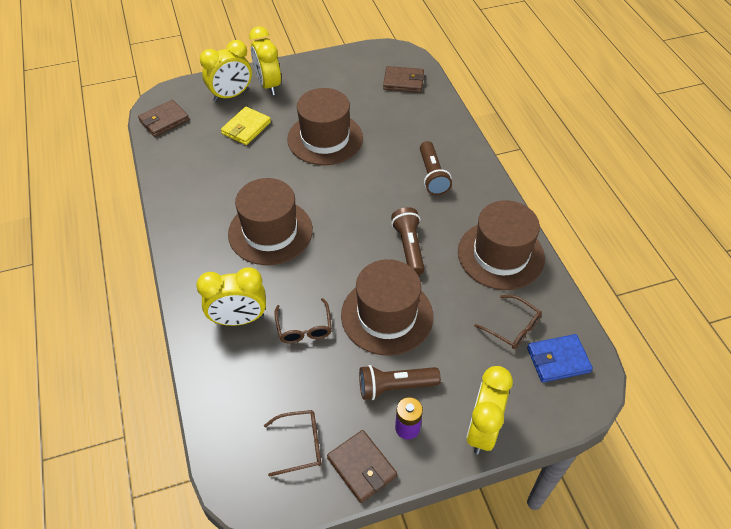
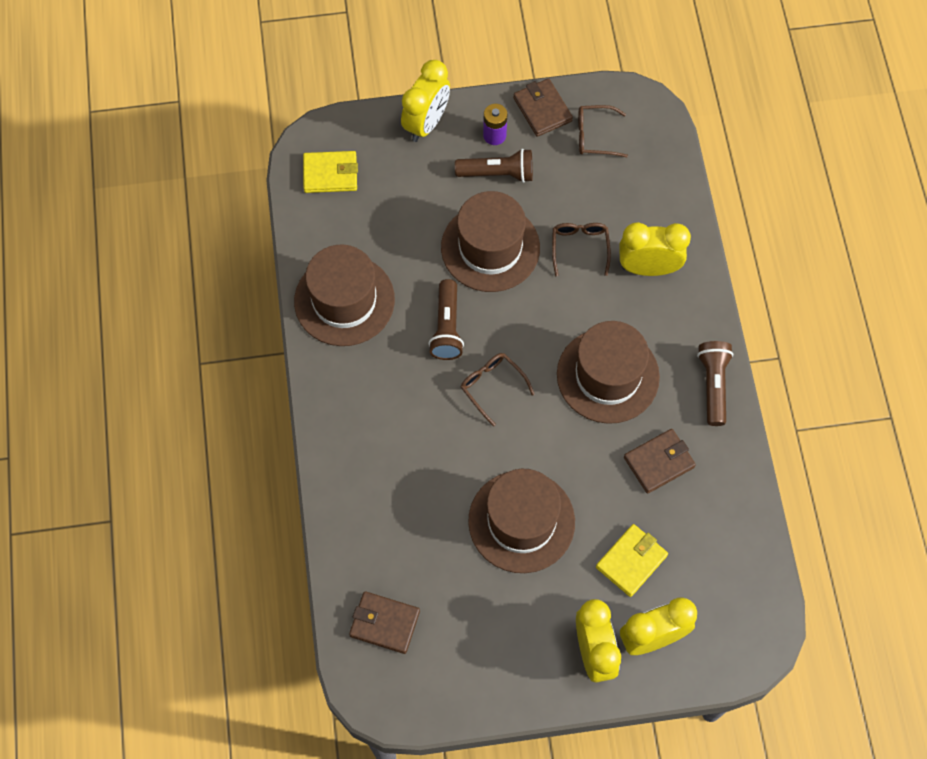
camera: 170 degrees left, 15 degrees up
brown wallet [138,100,189,137] -> brown wallet moved to [624,429,696,494]
brown flashlight [420,141,452,195] -> brown flashlight moved to [697,341,733,426]
brown glasses [474,295,542,349] -> brown glasses moved to [461,353,535,426]
blue wallet [527,334,593,383] -> yellow wallet [303,151,358,193]

